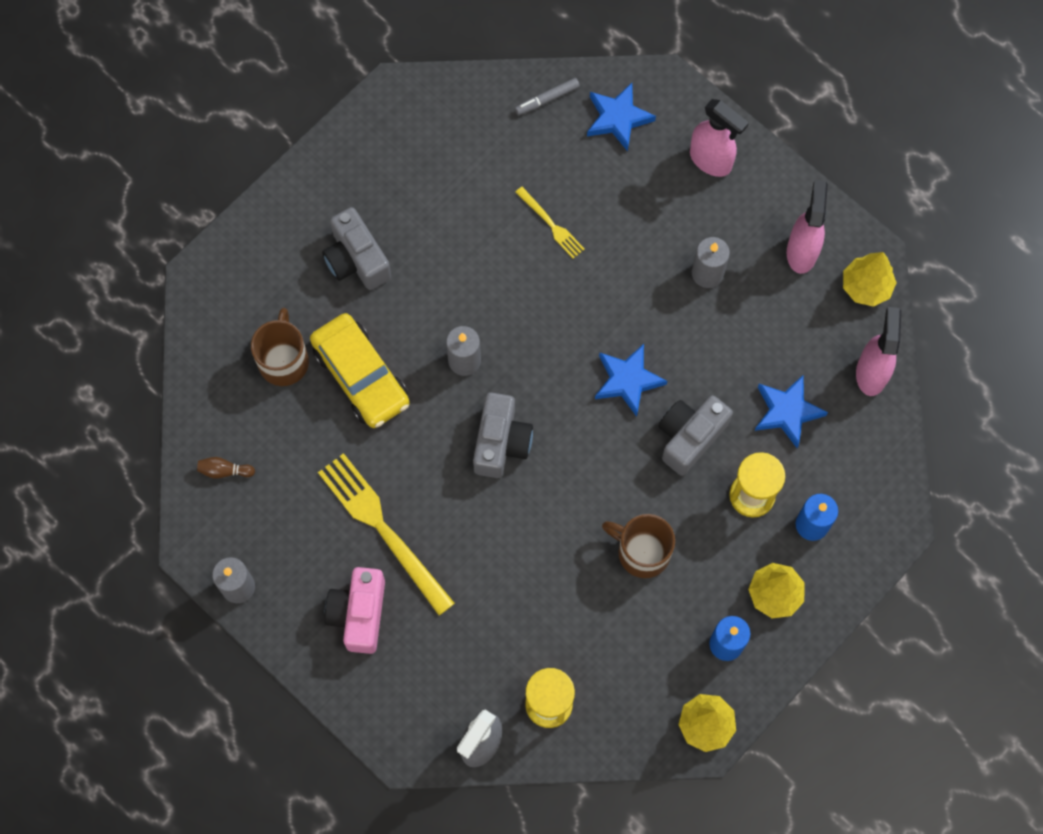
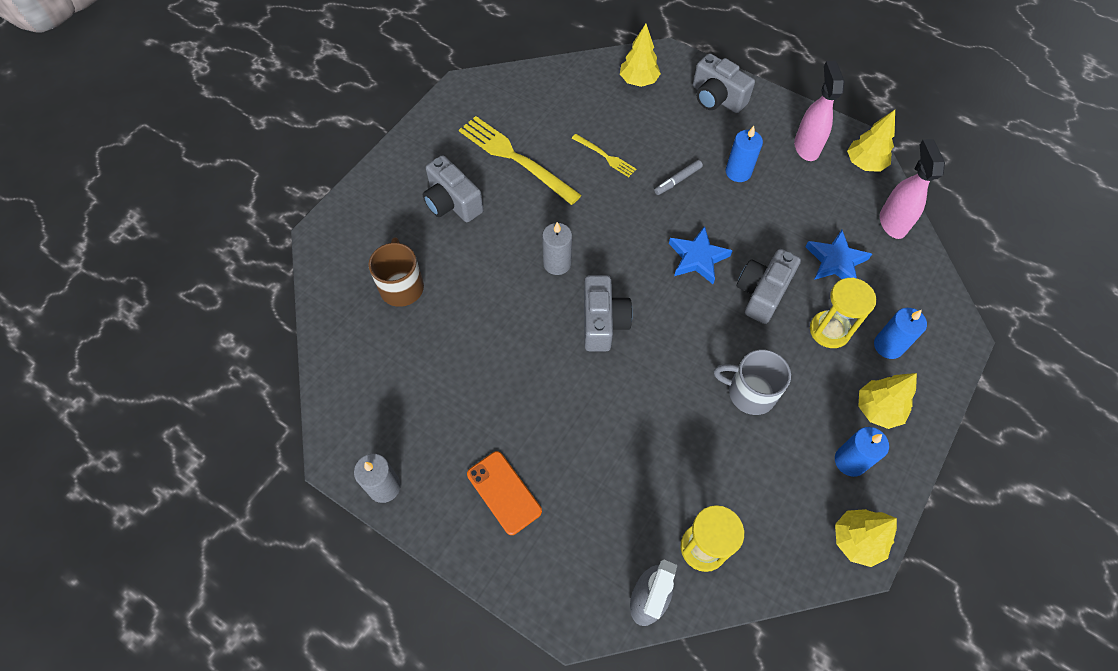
camera: 10 degrees left, 10 degrees down
brown bowling pin [197,457,255,479] -> none
yellow car [310,313,410,428] -> none
yellow fork [318,453,455,616] -> yellow fork moved to [459,116,581,205]
pink camera [325,567,385,654] -> orange phone [467,451,542,535]
grey marker [515,78,580,115] -> grey marker moved to [654,160,703,195]
blue star [587,83,656,151] -> yellow tree [620,24,661,87]
brown mug [602,514,675,578] -> grey mug [714,350,791,415]
pink spray bottle [690,99,749,177] -> grey camera [693,53,755,113]
grey candle [692,237,730,288] -> blue candle [725,126,763,182]

